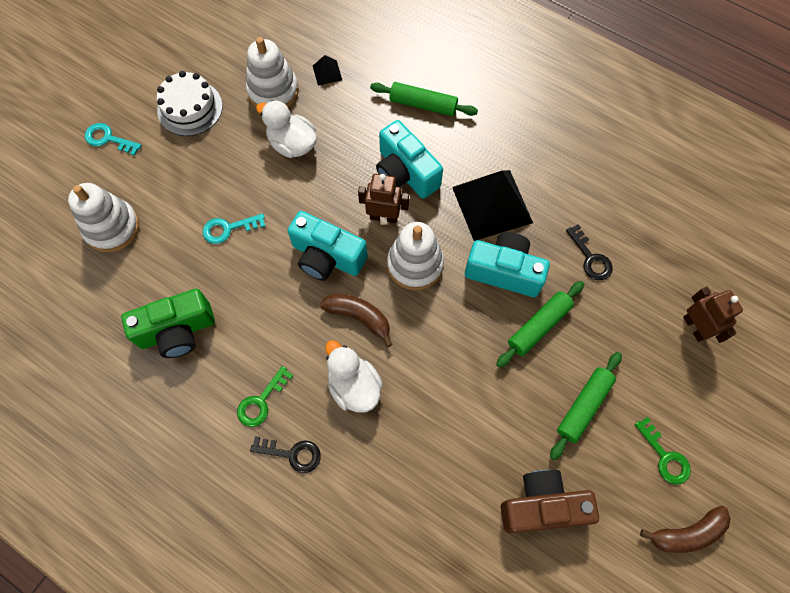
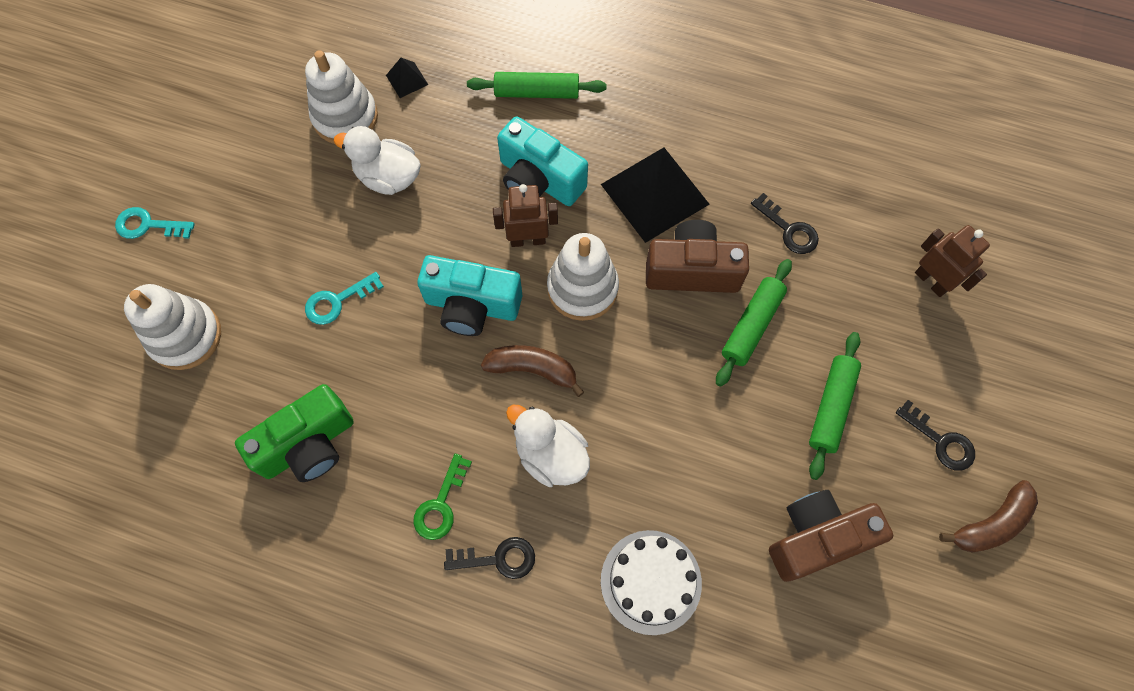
camera: 15 degrees left, 0 degrees up
white cake [157,71,223,136] -> white cake moved to [601,530,702,635]
turquoise camera [465,232,550,297] -> brown camera [646,220,749,293]
green key [635,417,691,485] -> black key [896,400,975,471]

